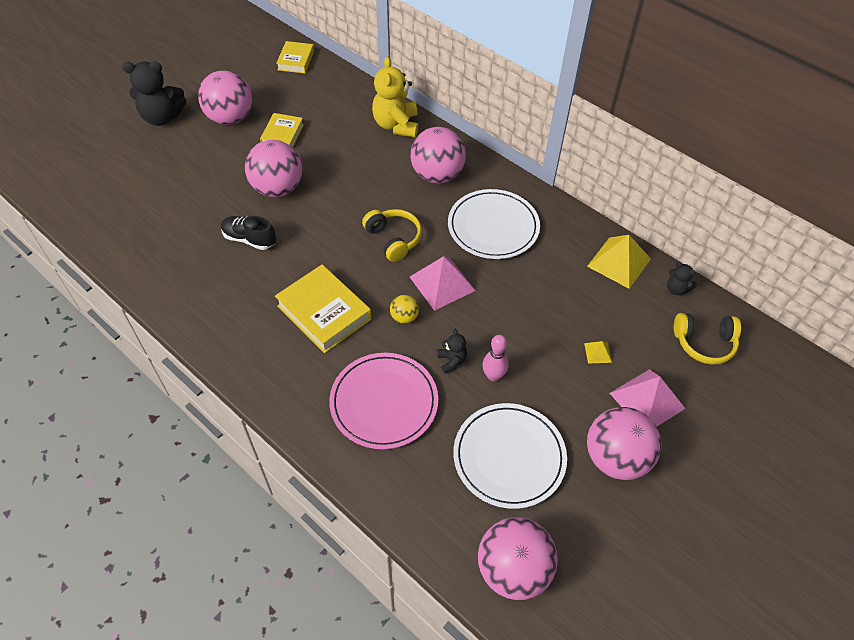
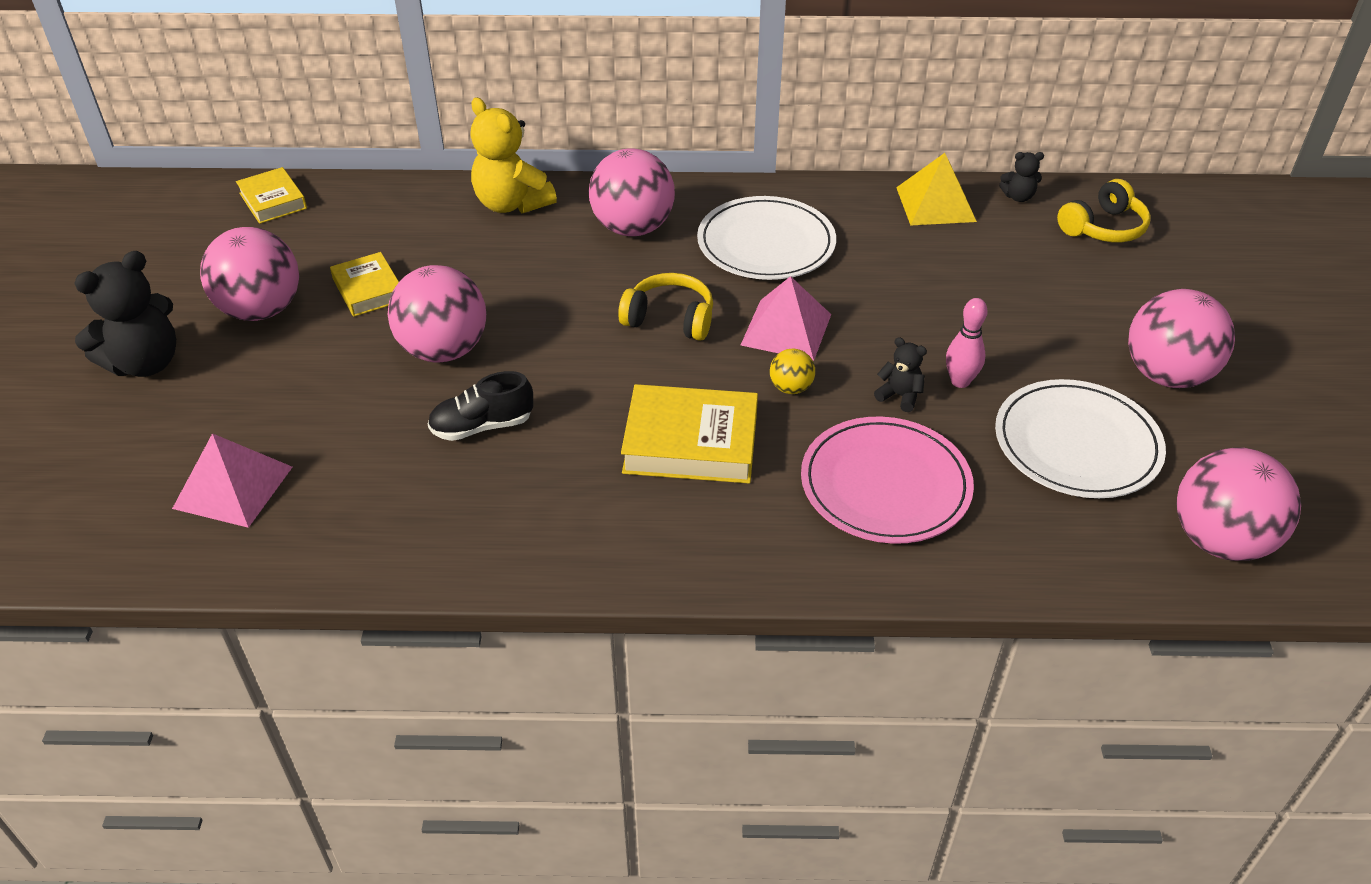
camera: 40 degrees left, 10 degrees down
yellow pyramid [584,341,612,363] -> none
pink pyramid [610,369,686,426] -> pink pyramid moved to [172,433,292,528]

